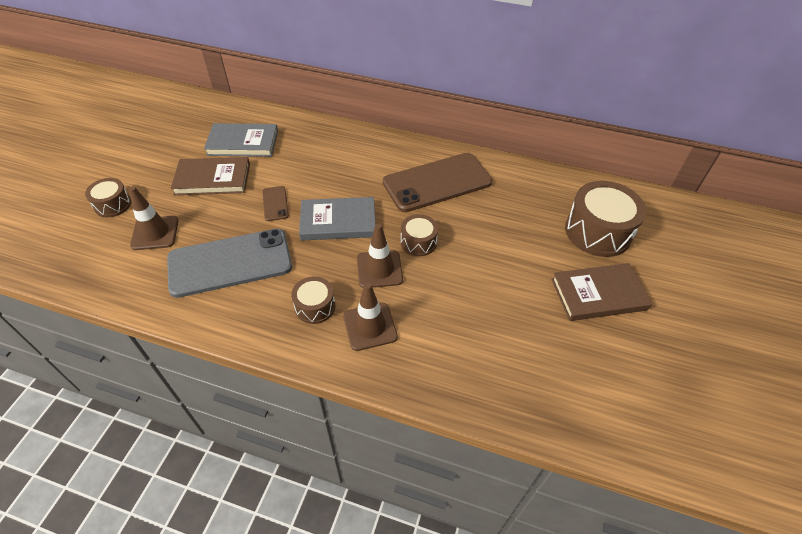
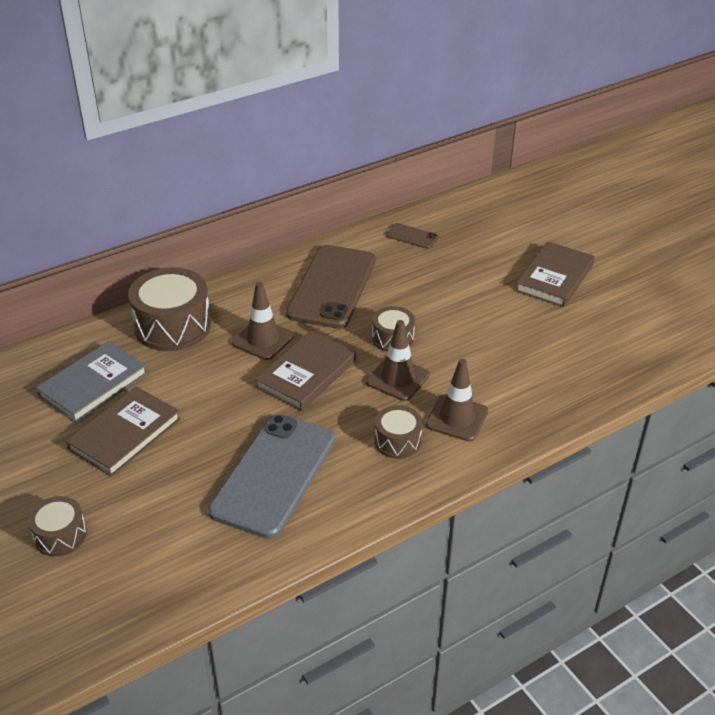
camera: 50 degrees left, 10 degrees down
brown traffic cone [129,186,179,250] -> brown traffic cone moved to [232,282,294,360]
brown phone [262,186,289,221] -> brown phone moved to [386,223,439,249]
grey book [299,197,376,241] -> brown book [255,331,356,411]
brown drum [565,181,646,257] -> brown drum moved to [128,267,211,351]

